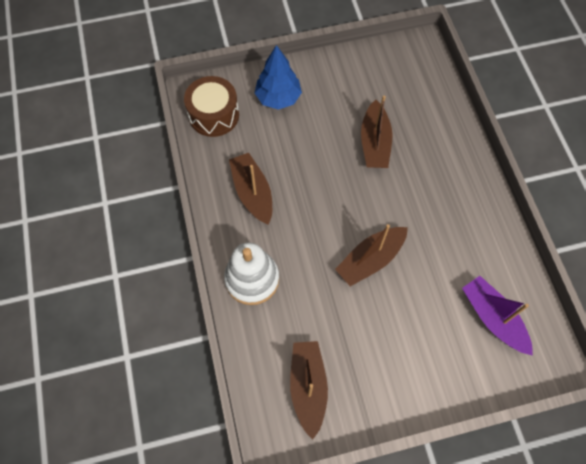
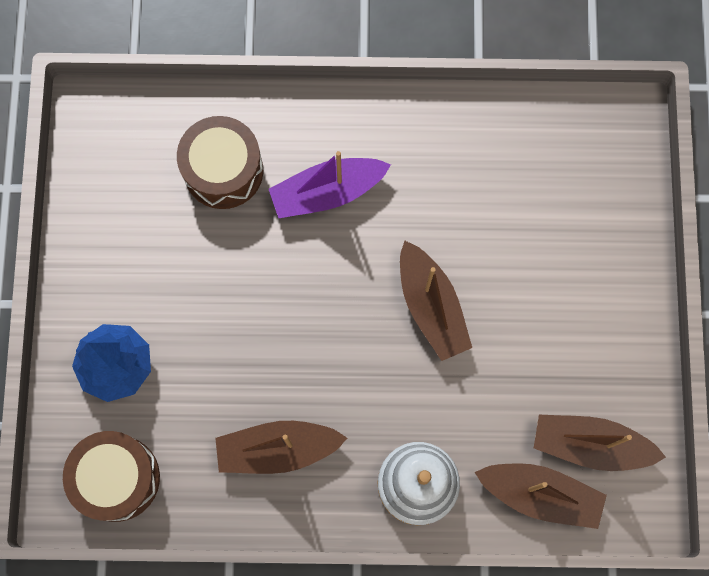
camera: 75 degrees left, 10 degrees up
brown boat [361,95,392,168] -> brown boat moved to [475,463,607,529]
purple boat [462,276,533,356] -> purple boat moved to [269,151,391,218]
none -> brown drum [177,116,263,209]

